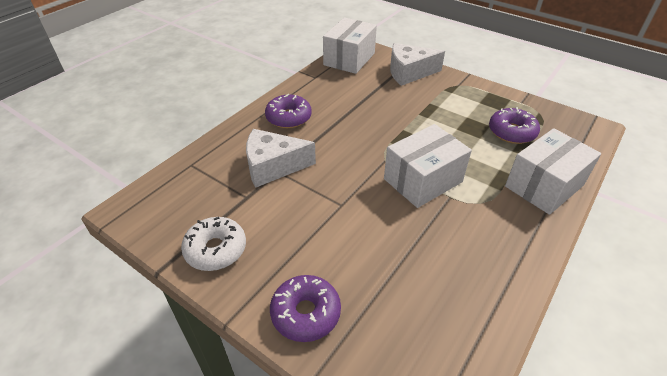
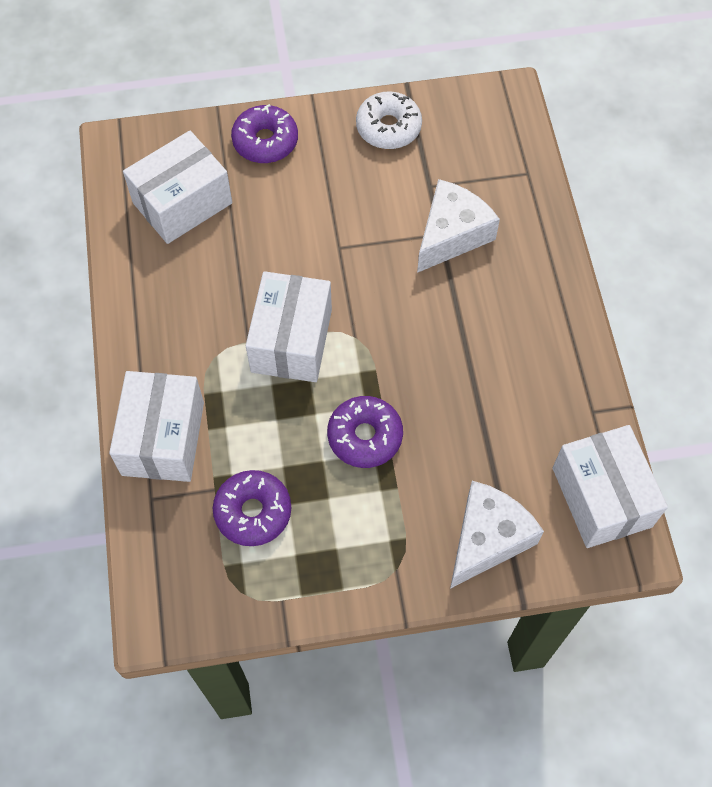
camera: 135 degrees right, 20 degrees up
purple donut [265,94,312,128] -> purple donut moved to [327,396,403,468]
none -> white box [123,131,232,244]

